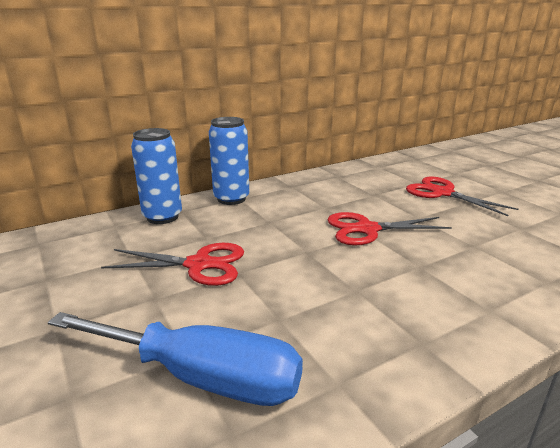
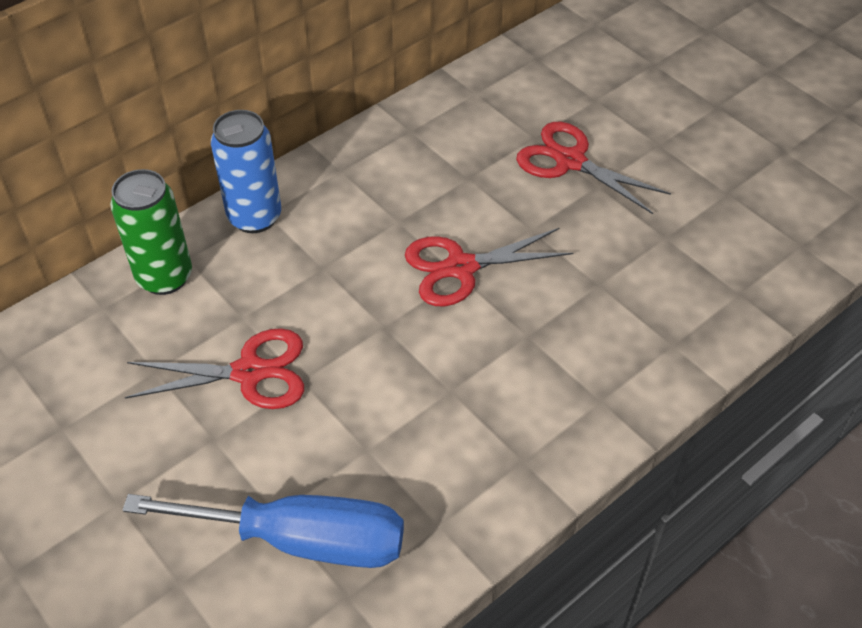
camera: 10 degrees left, 25 degrees up
blue can [131,128,182,224] -> green can [110,169,192,295]

